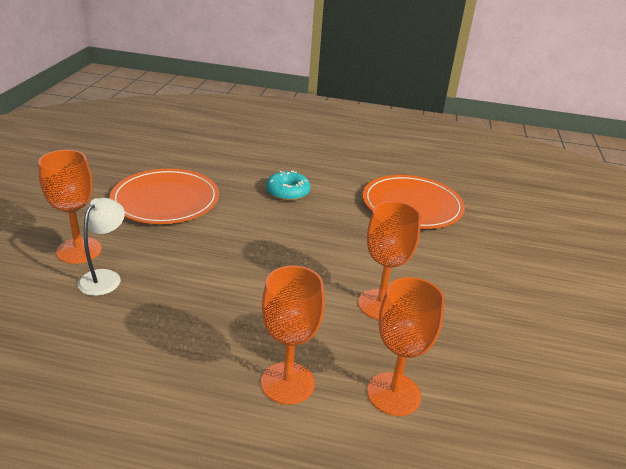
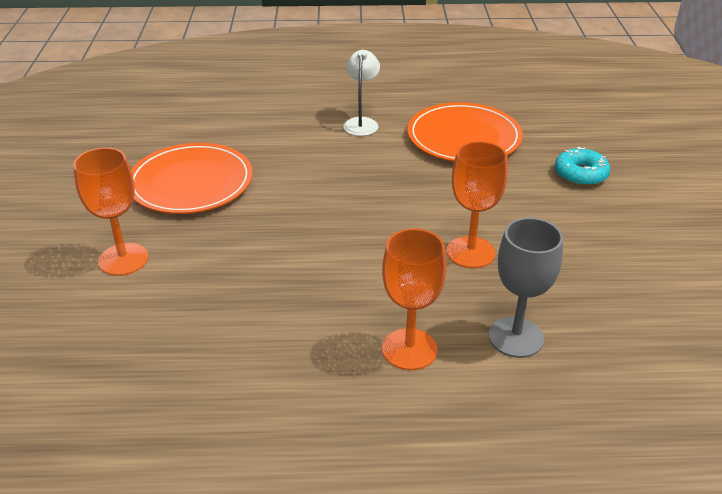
camera: 10 degrees left, 5 degrees up
white lamp [77,198,125,296] -> white lamp moved to [343,50,380,136]
turquoise donut [266,170,311,201] -> turquoise donut moved to [555,147,610,186]
orange goblet [367,277,445,416] -> grey goblet [489,218,563,358]

